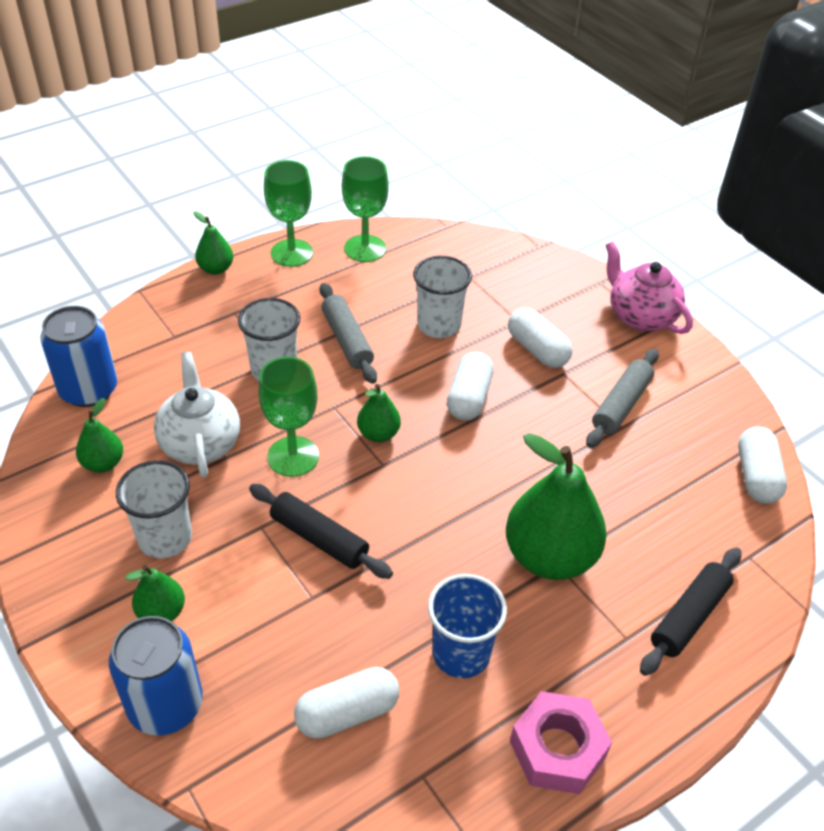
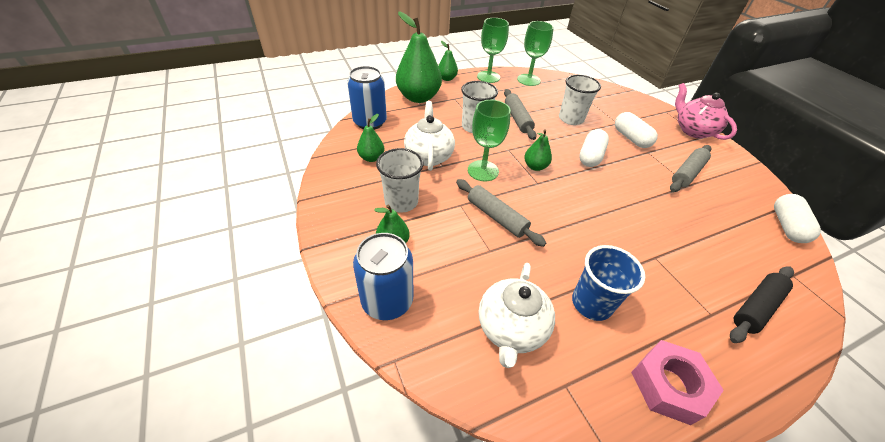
camera: 10 degrees right, 0 degrees up
black rolling pin [249,484,393,579] -> grey rolling pin [456,179,546,247]
white capsule [294,667,399,739] -> white teapot [479,263,555,368]
green pear [506,433,607,580] -> green pear moved to [396,11,442,103]

